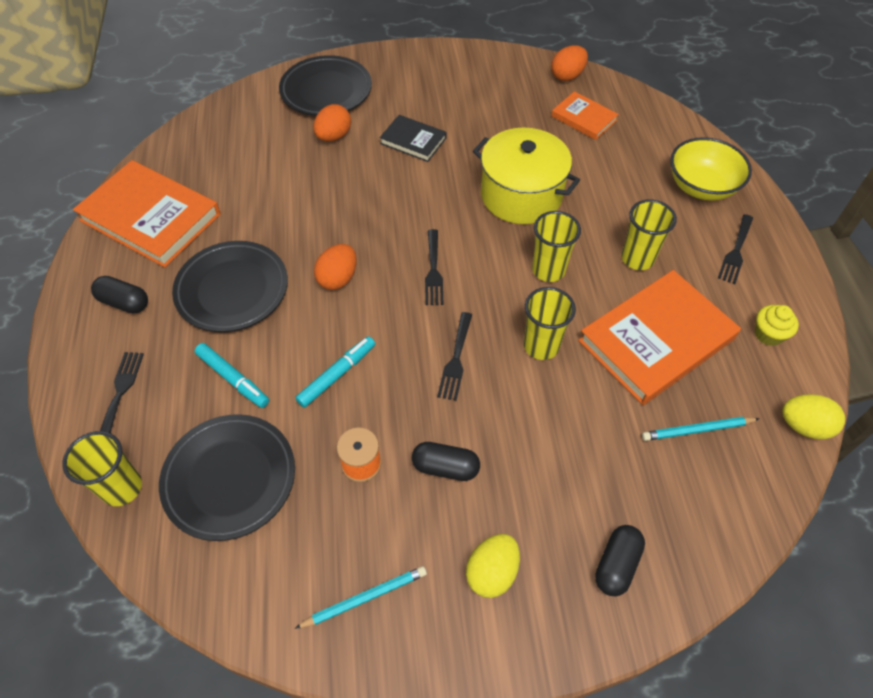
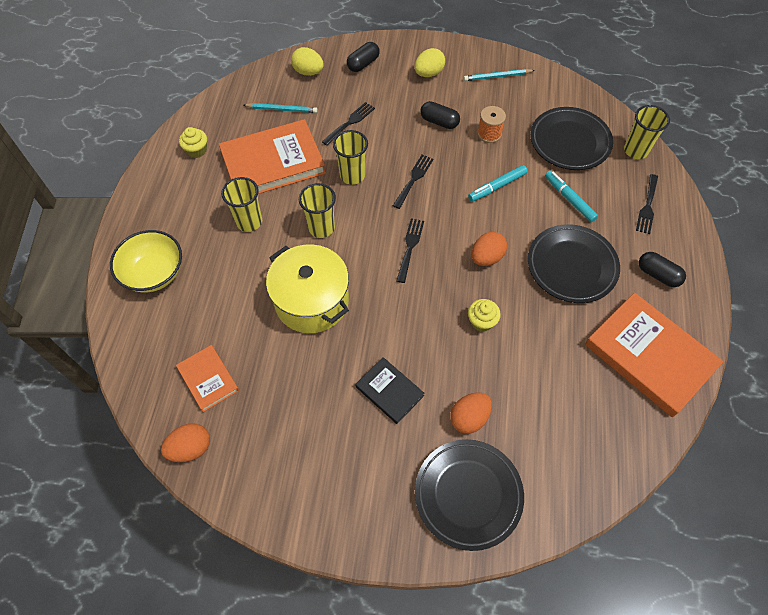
camera: 165 degrees left, 5 degrees up
black fork [718,214,753,284] -> black fork moved to [322,102,375,146]
yellow egg [782,394,845,440] -> yellow egg moved to [291,47,324,76]
none -> yellow cupcake [468,299,501,332]

